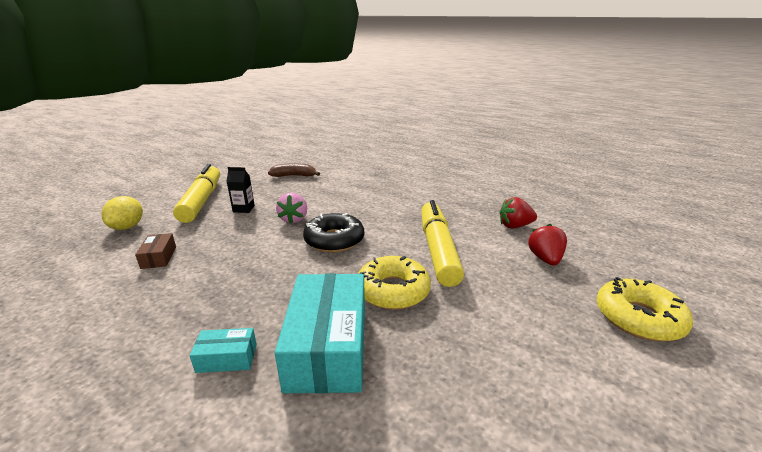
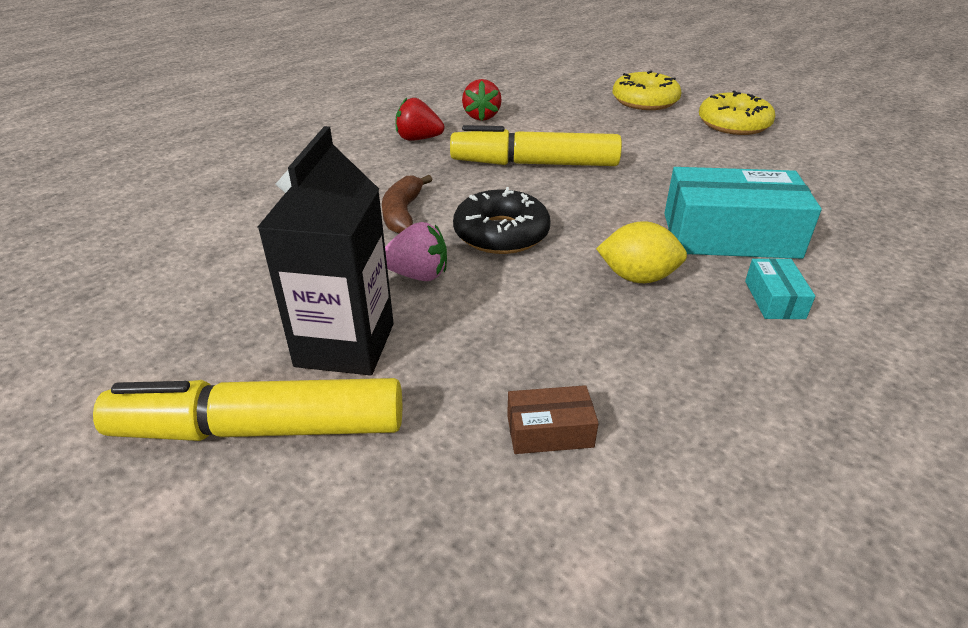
camera: 85 degrees left, 10 degrees up
yellow lemon [101,196,143,230] -> yellow lemon moved to [596,221,687,283]
black carton [226,167,255,213] -> black carton [258,126,394,375], size x2.07
brown banana [268,163,320,177] -> brown banana moved to [382,175,433,234]
yellow donut [358,256,431,310] -> yellow donut moved to [699,90,775,135]
red strawberry [528,224,567,265] -> red strawberry moved to [395,98,444,141]

